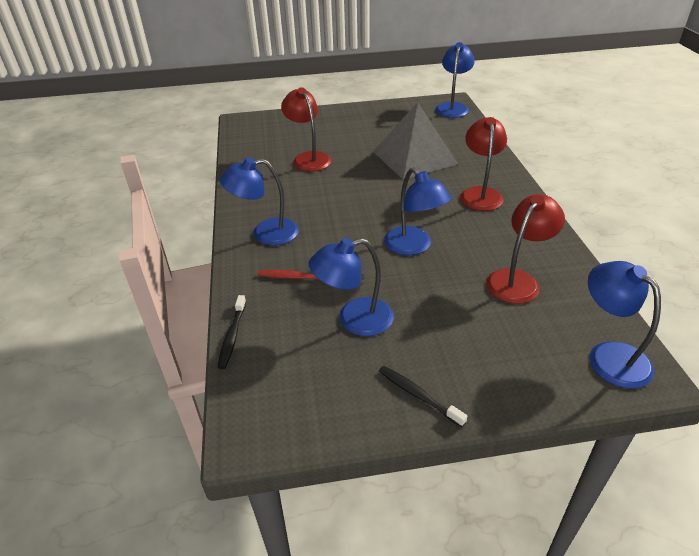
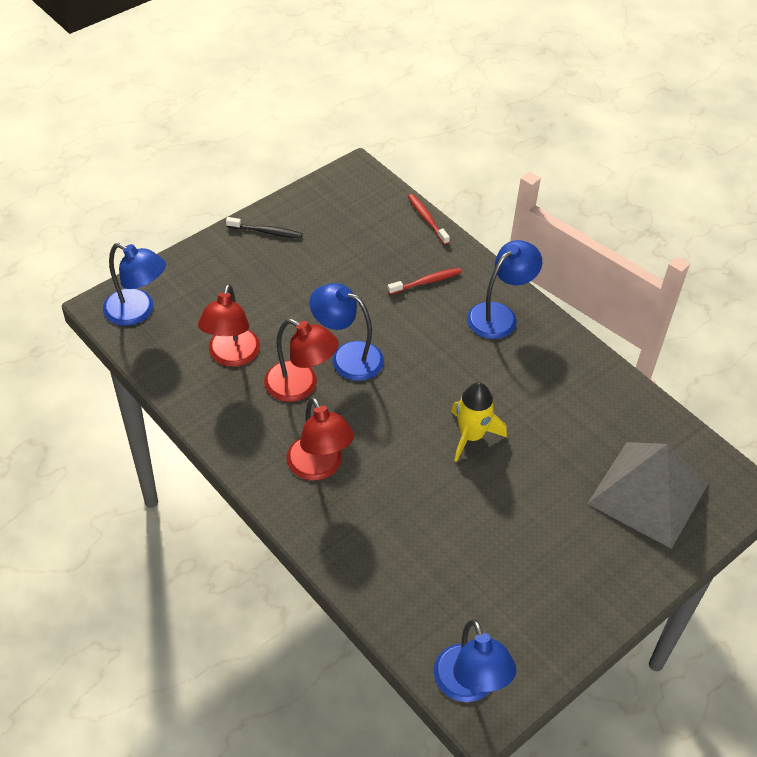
camera: 145 degrees right, 10 degrees up
black toothbrush [217,295,246,369] -> red toothbrush [408,194,450,245]
red lamp [281,87,331,172] -> red lamp moved to [264,319,339,402]
blue lamp [308,238,394,336] -> none
grey pyramid [373,102,458,180] -> grey pyramid moved to [587,442,708,549]
none -> yellow rocket [451,382,507,462]

